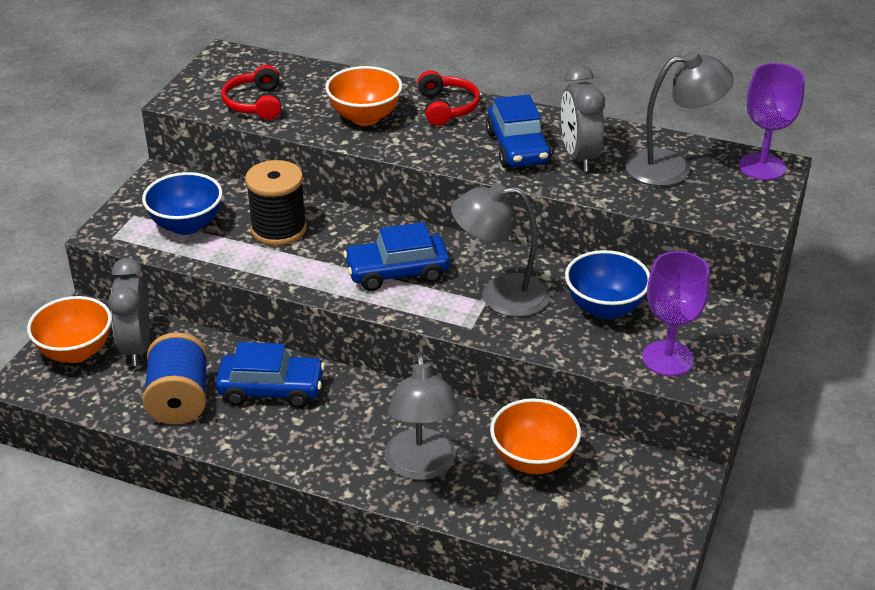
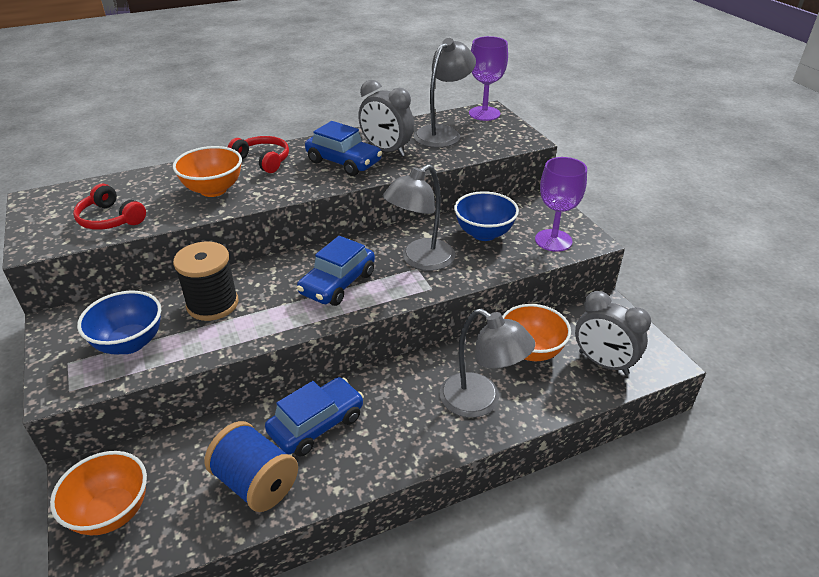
camera: 45 degrees left, 0 degrees up
grey clock [108,258,150,366] -> grey clock moved to [575,291,651,375]

